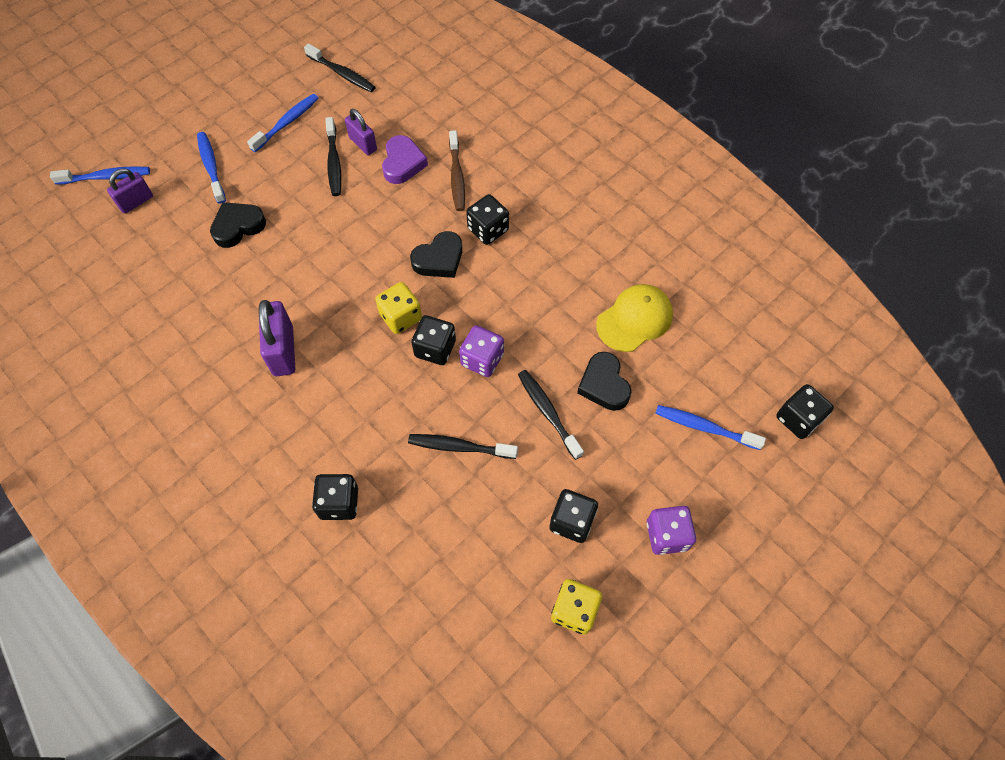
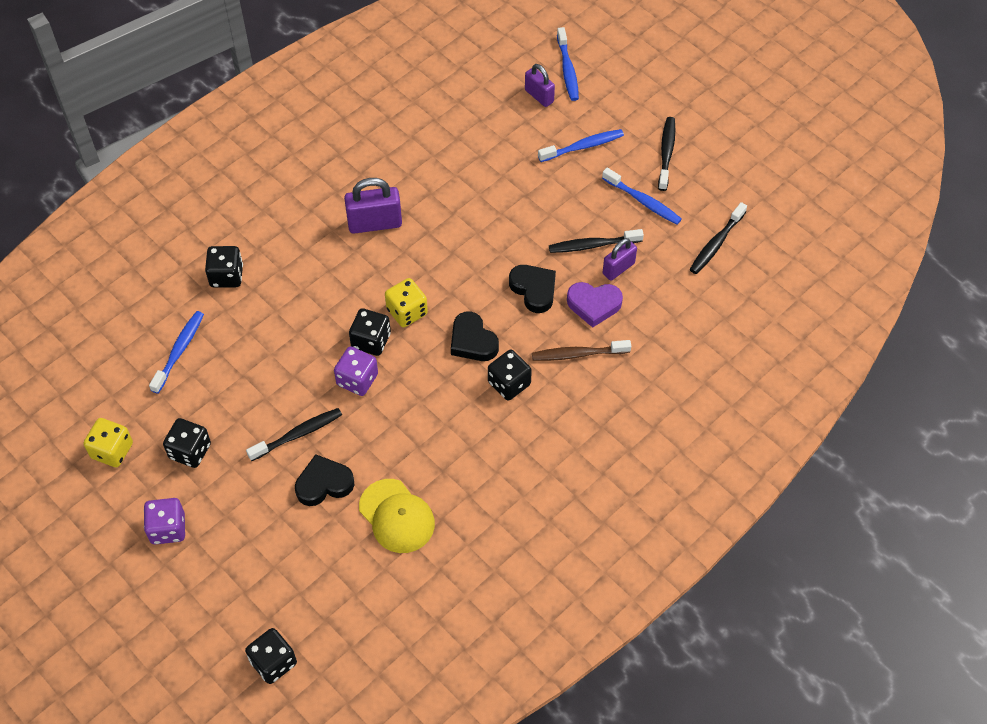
camera: 90 degrees right, 5 degrees down
black heart [210,202,266,248] -> black heart moved to [509,265,556,313]
black toothbrush [408,434,518,459] -> black toothbrush moved to [658,117,675,191]
blue toothbrush [655,405,766,450] -> blue toothbrush moved to [149,311,204,394]

